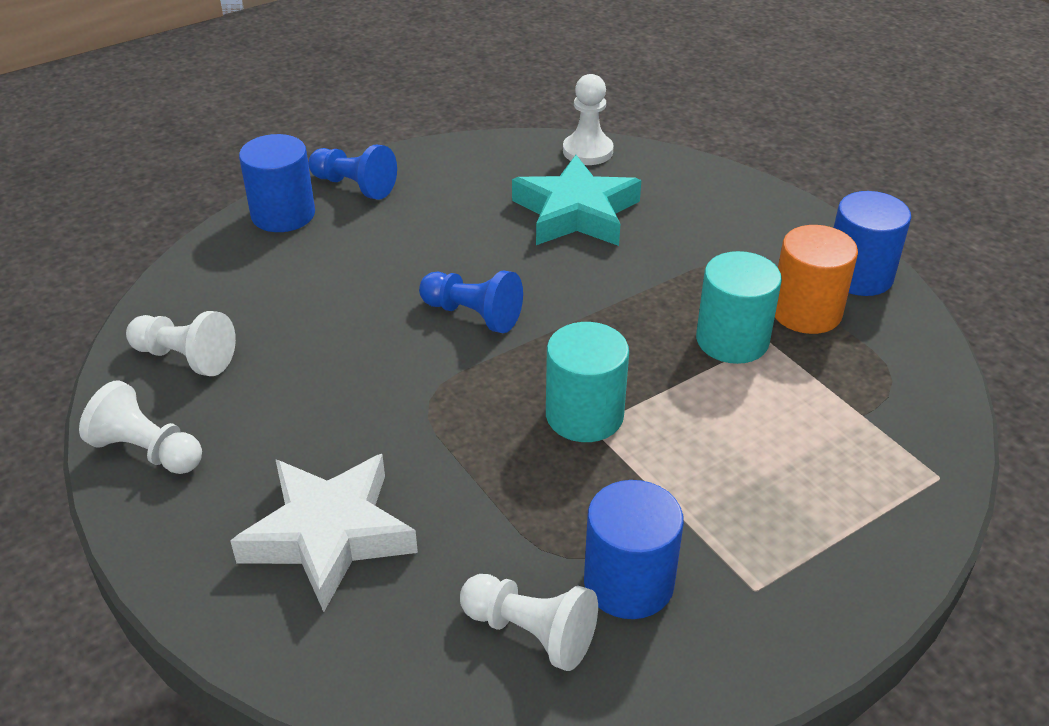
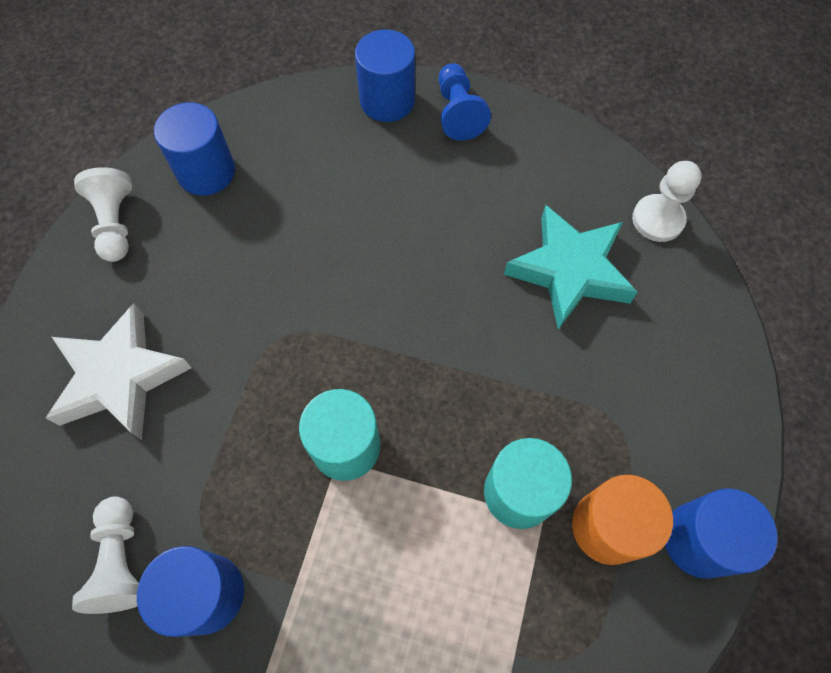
camera: 50 degrees right, 25 degrees up
white pawn [126,311,236,376] -> blue cylinder [154,102,235,196]
blue pawn [419,270,523,333] -> none

